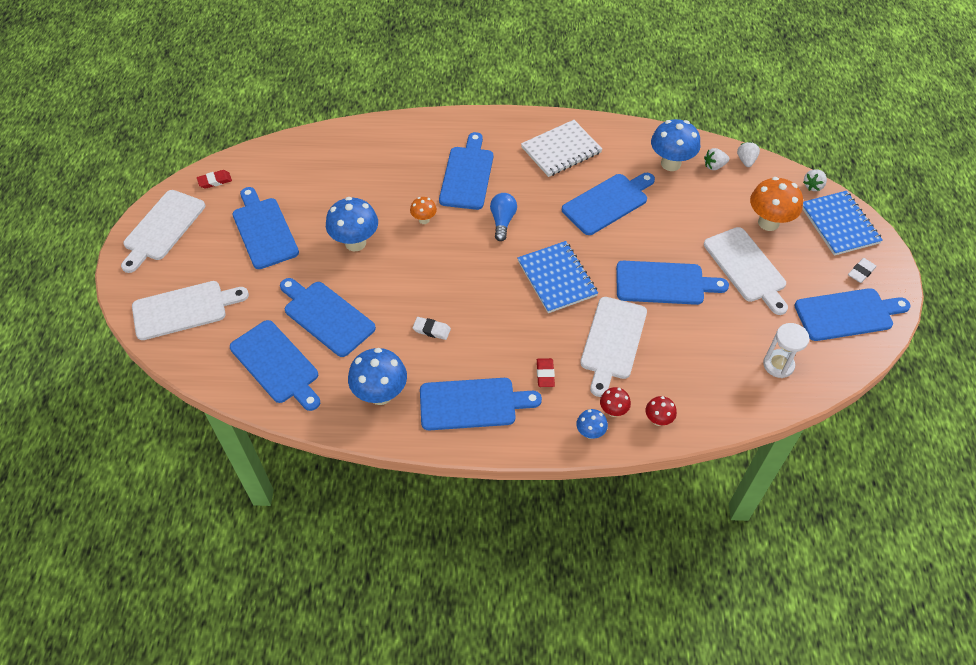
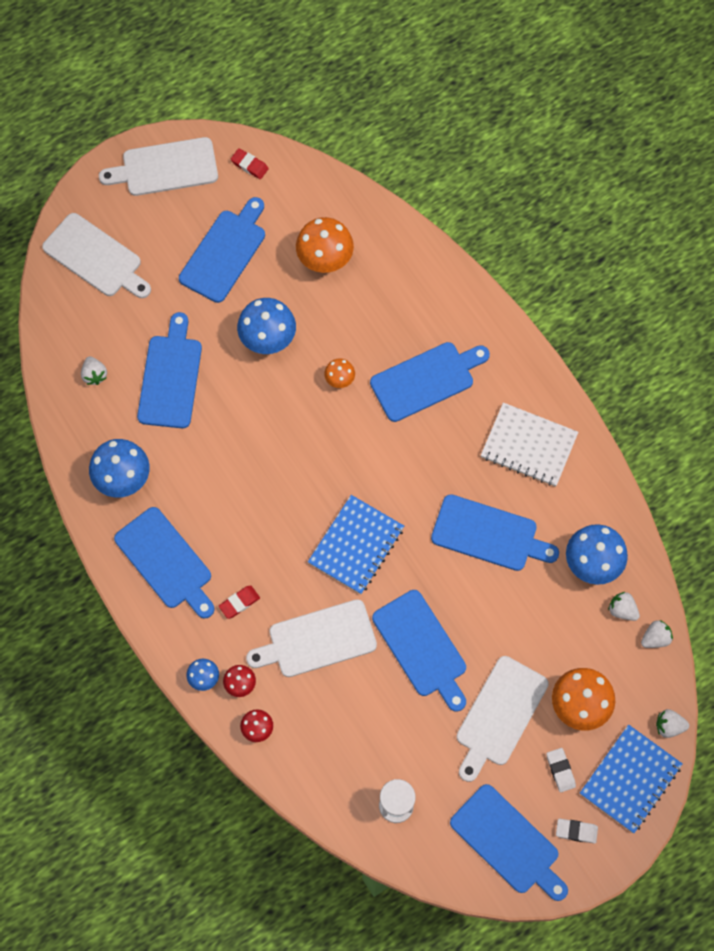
camera: 55 degrees right, 15 degrees up
blue cutting board [230,320,320,411] -> white strawberry [81,356,107,385]
white eraser [413,317,451,340] -> white eraser moved to [546,748,576,793]
blue light bulb [490,193,517,241] -> none
none -> orange mushroom [296,217,354,273]

